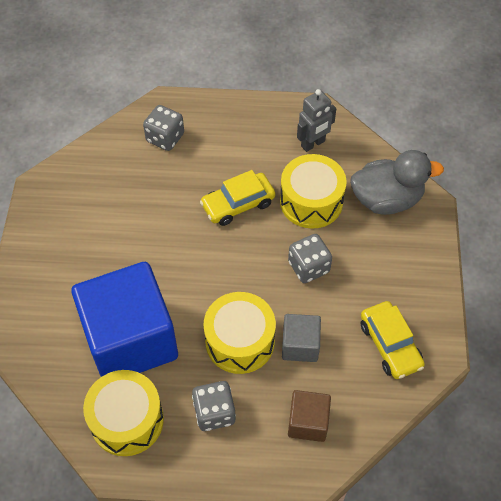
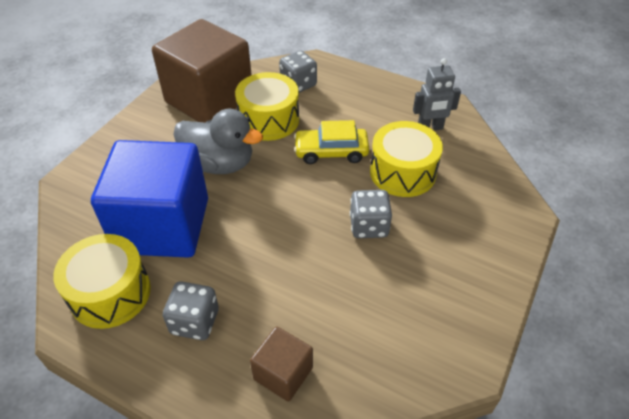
camera: 25 degrees right, 10 degrees down
yellow drum [203,292,276,374] -> yellow drum moved to [235,72,299,141]
grey cube [282,314,321,362] -> none
grey duck [350,150,444,215] -> grey duck moved to [173,109,263,174]
yellow car [361,301,425,379] -> none
none -> brown cube [152,19,252,122]

